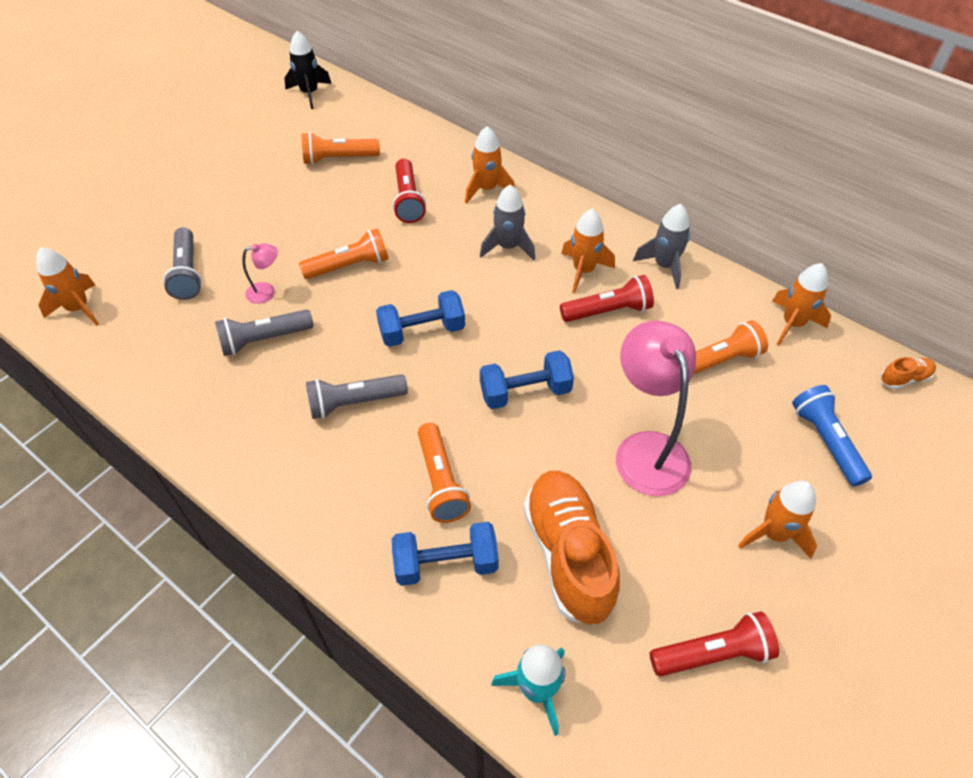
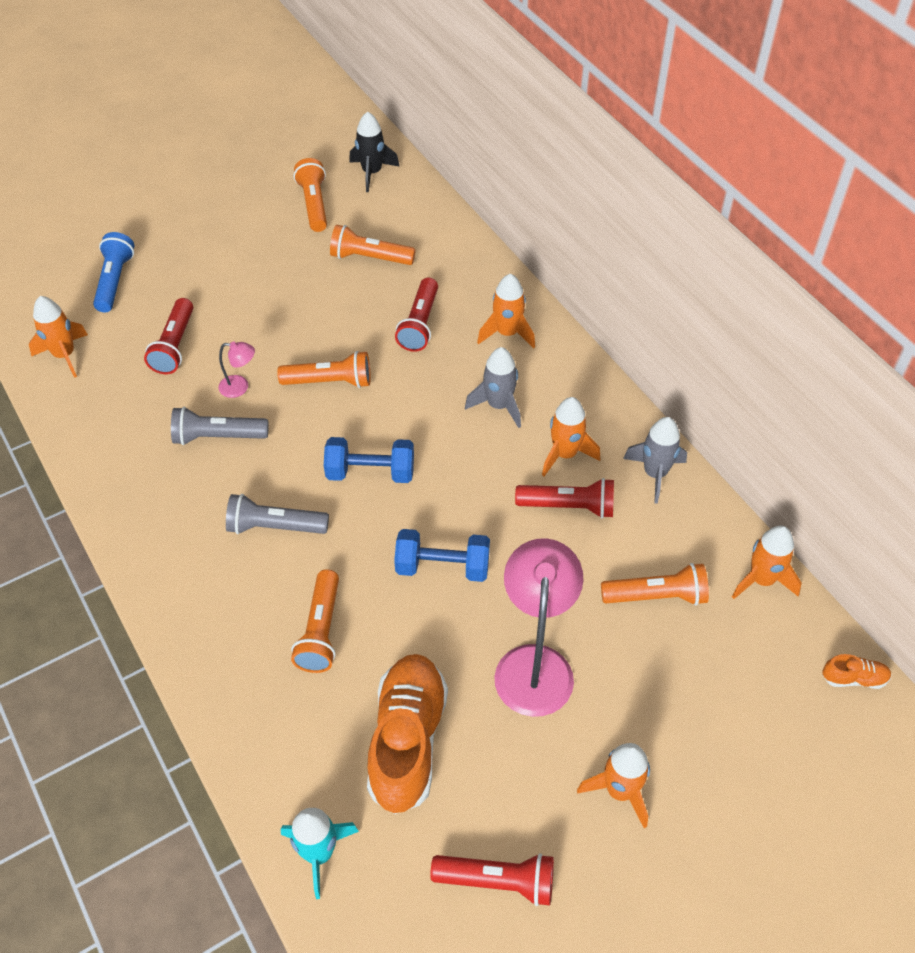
camera: 20 degrees right, 0 degrees up
grey flashlight [163,227,202,300] -> red flashlight [144,298,193,374]
blue dumbbell [392,522,499,586] -> none
blue flashlight [792,385,872,487] -> blue flashlight moved to [93,232,134,312]
none -> orange flashlight [294,158,327,232]

